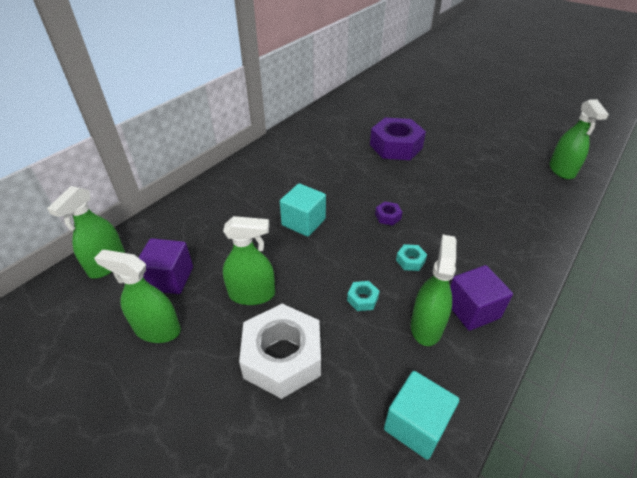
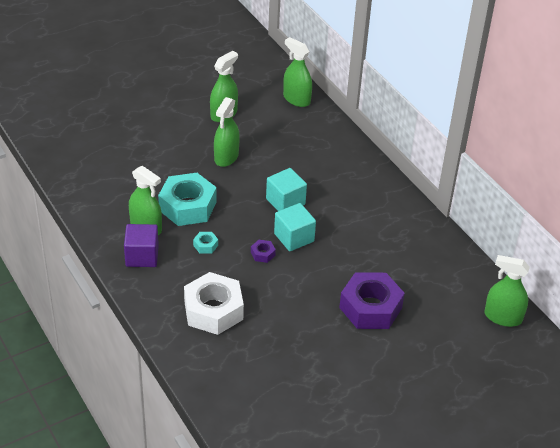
camera: 110 degrees right, 0 degrees up
purple cube [138,238,193,294] -> none
white nut [239,304,321,399] -> white nut moved to [184,272,244,335]
turquoise nut [347,281,379,311] -> turquoise nut [158,173,216,226], size x2.42
turquoise cube [384,371,459,460] -> turquoise cube moved to [274,203,316,251]
green spray bottle [549,99,609,180] -> green spray bottle moved to [484,255,530,327]

